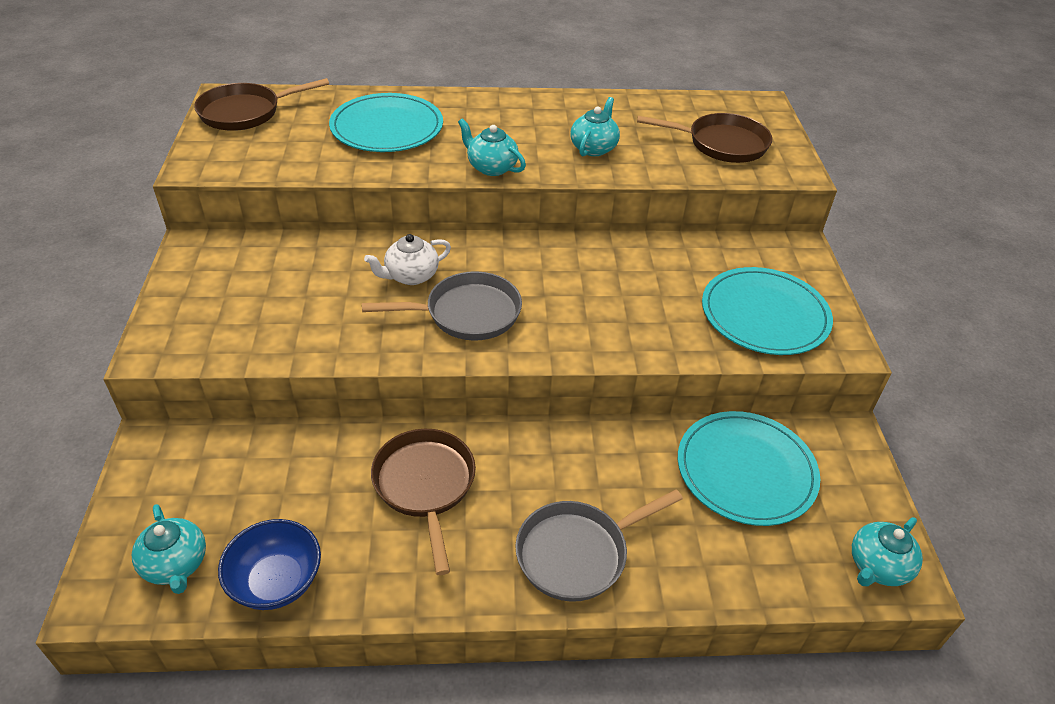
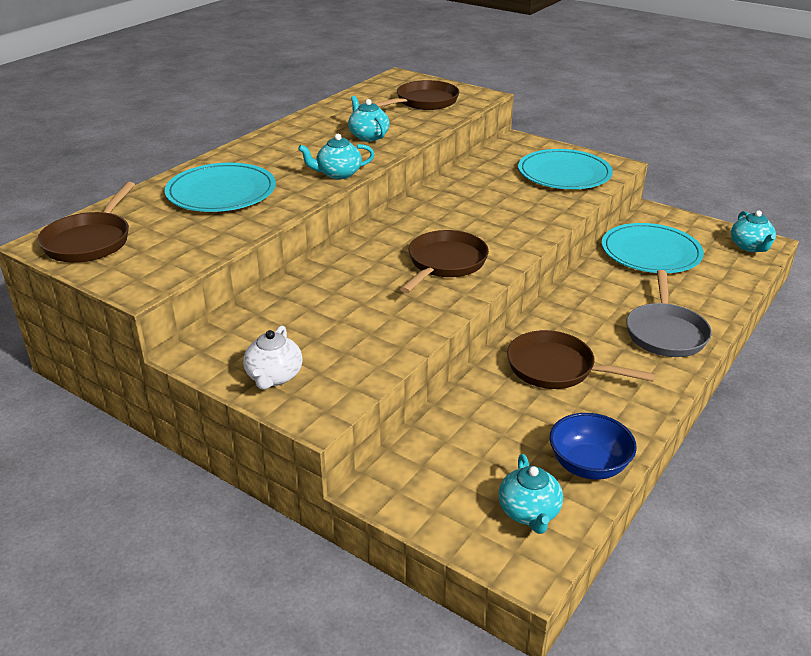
camera: 50 degrees left, 10 degrees down
turquoise teapot [132,504,206,594] -> turquoise teapot turned 75 degrees clockwise [499,454,563,534]
grey pan [362,271,522,341] -> brown pan [400,230,489,293]
white teapot [364,234,451,285] -> white teapot moved to [243,325,303,390]

